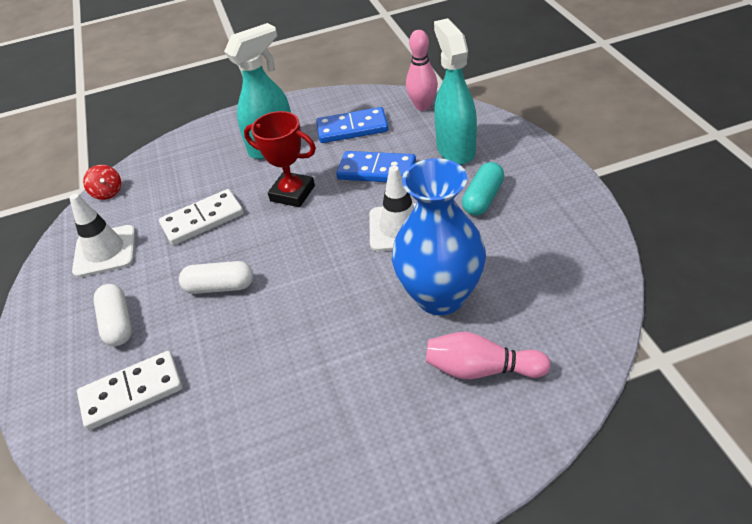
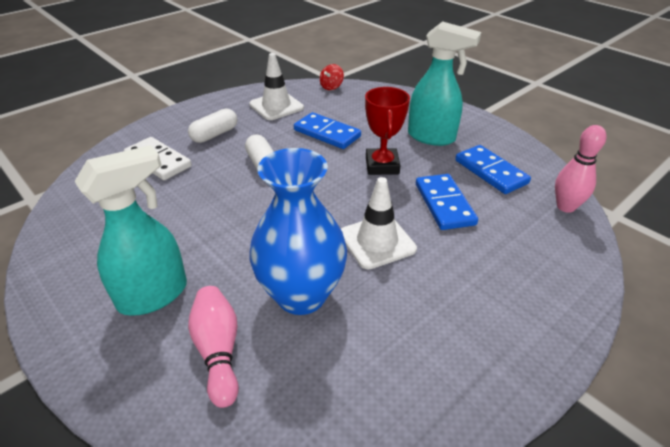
camera: 60 degrees right, 5 degrees down
white domino [159,189,244,245] -> blue domino [294,112,361,149]
turquoise spray bottle [434,18,477,165] -> turquoise spray bottle moved to [74,145,187,315]
turquoise capsule [462,162,504,216] -> none

